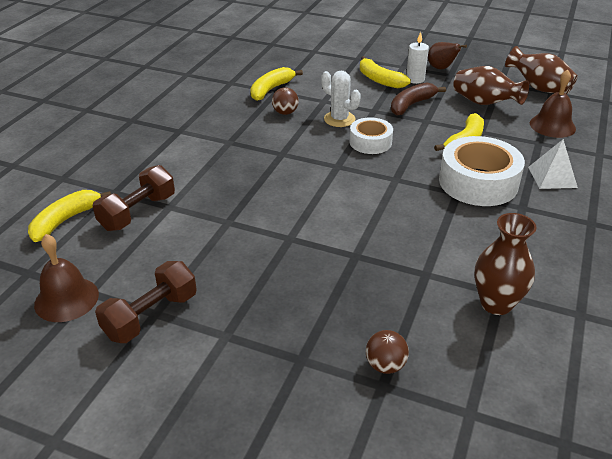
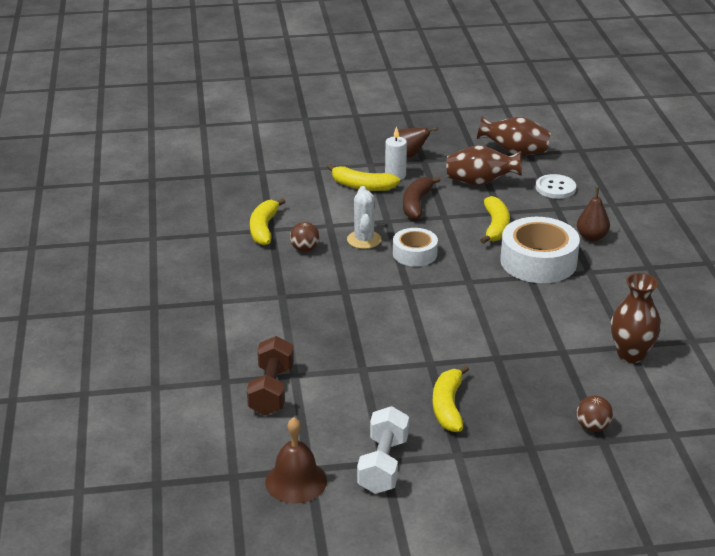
camera: 30 degrees left, 5 degrees down
yellow banana [28,190,111,242] -> yellow banana moved to [433,365,469,432]
brown dumbbell [95,261,197,343] -> white dumbbell [357,406,409,494]
white cactus [321,71,361,127] -> white cactus turned 75 degrees clockwise [347,186,381,249]
white pyramid [528,139,578,189] -> brown pear [577,188,610,241]
brown bell [530,70,576,138] -> white button [536,174,576,199]

